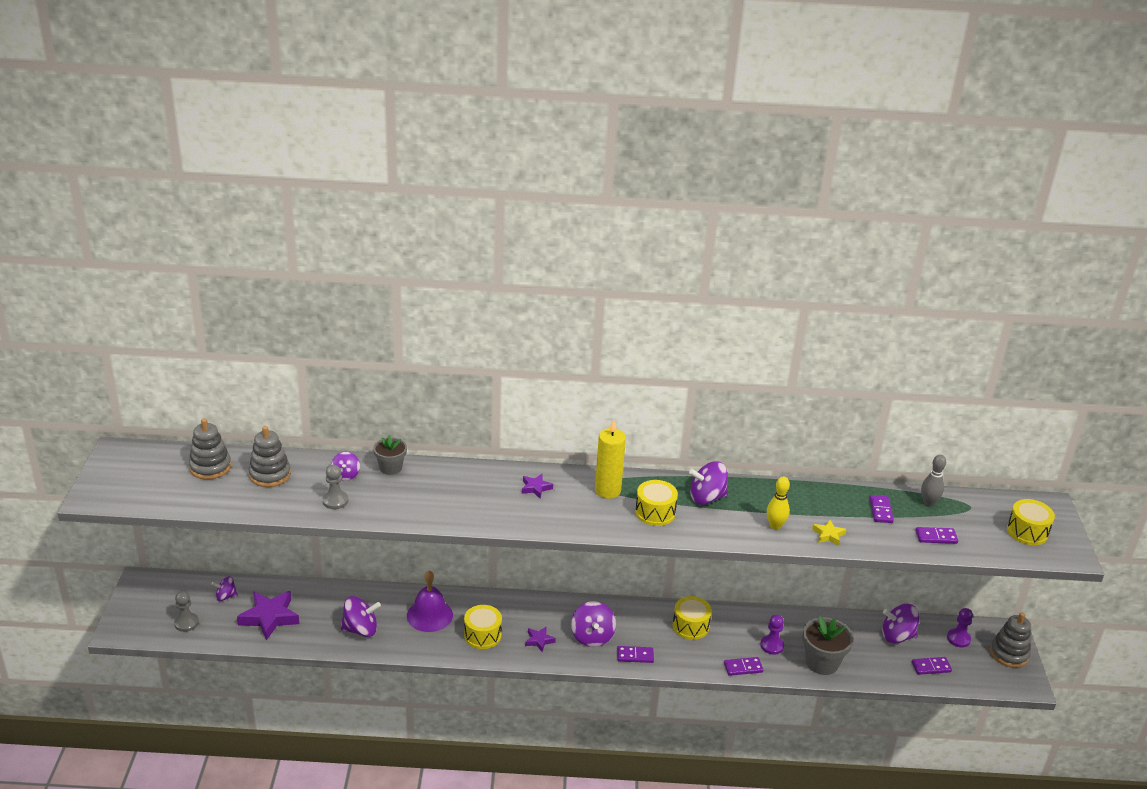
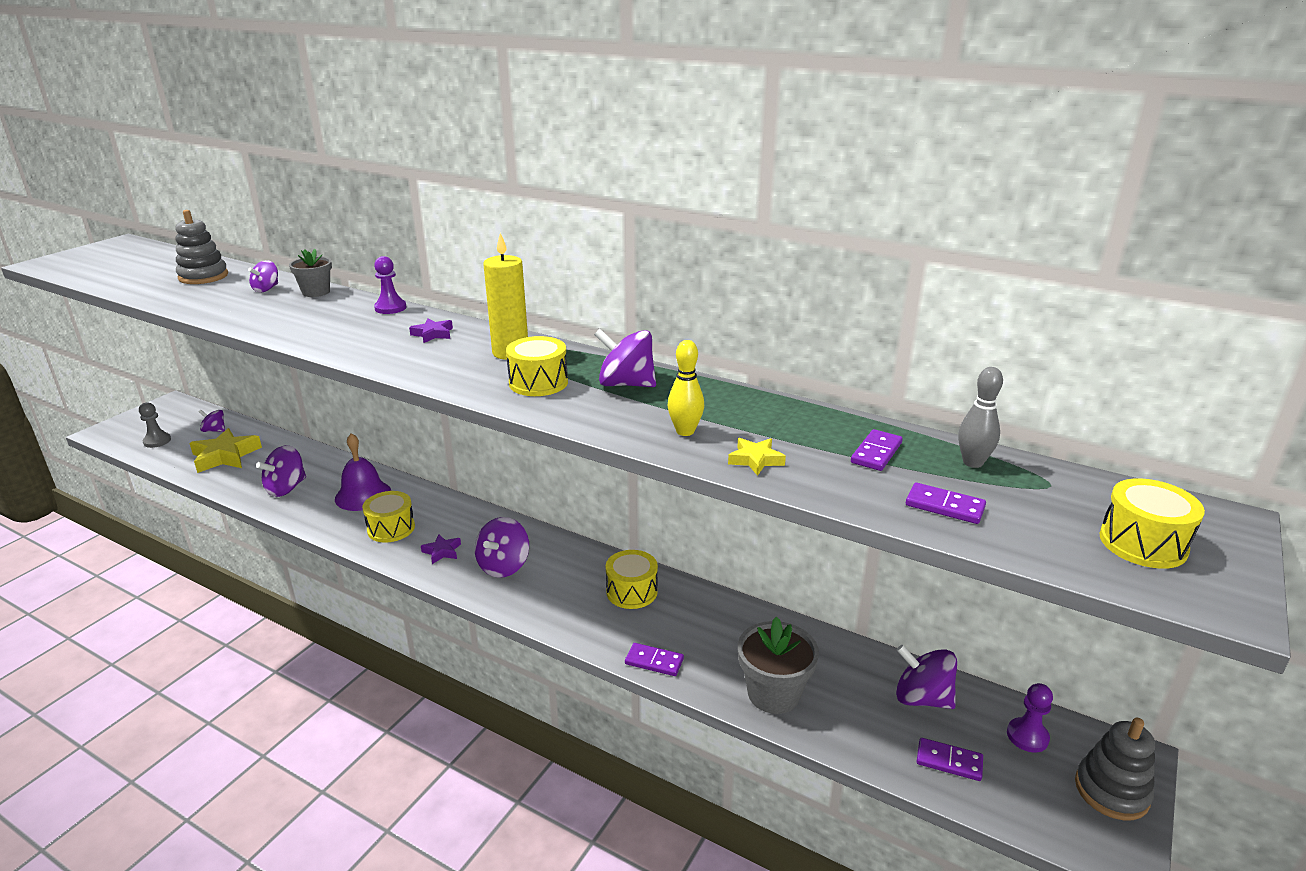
camera: 30 degrees right, 5 degrees down
grey stacking toy [189,418,231,480] -> none
purple star [237,591,299,640] -> yellow star [189,428,262,473]
grey pawn [322,465,348,509] -> none
purple spinning top [341,596,381,637] -> purple spinning top turned 105 degrees clockwise [256,445,306,497]
purple domino [617,646,654,663] -> none
purple pawn [760,615,784,655] -> purple pawn moved to [374,256,406,314]

